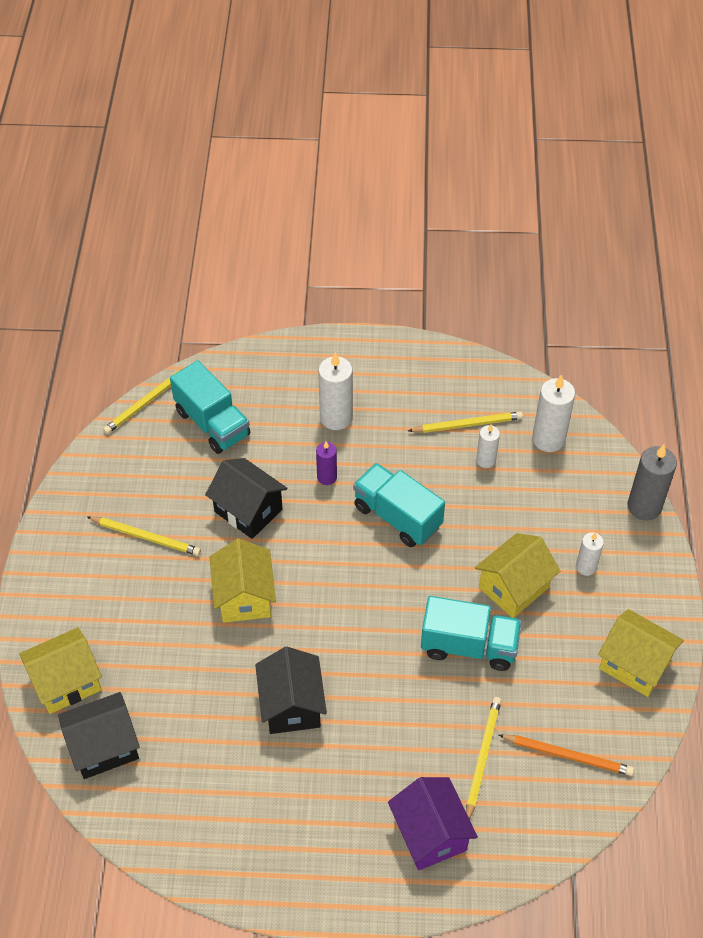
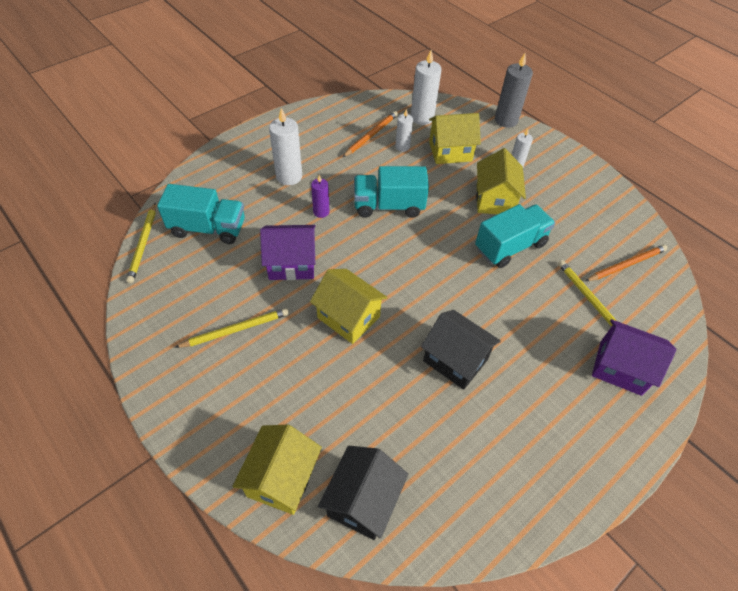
camera: 45 degrees left, 0 degrees up
black house [205,458,288,539] -> purple house [260,225,316,280]
yellow pencil [408,412,523,433] -> orange pencil [343,111,398,157]
yellow house [598,609,684,697] -> yellow house moved to [429,113,481,164]

